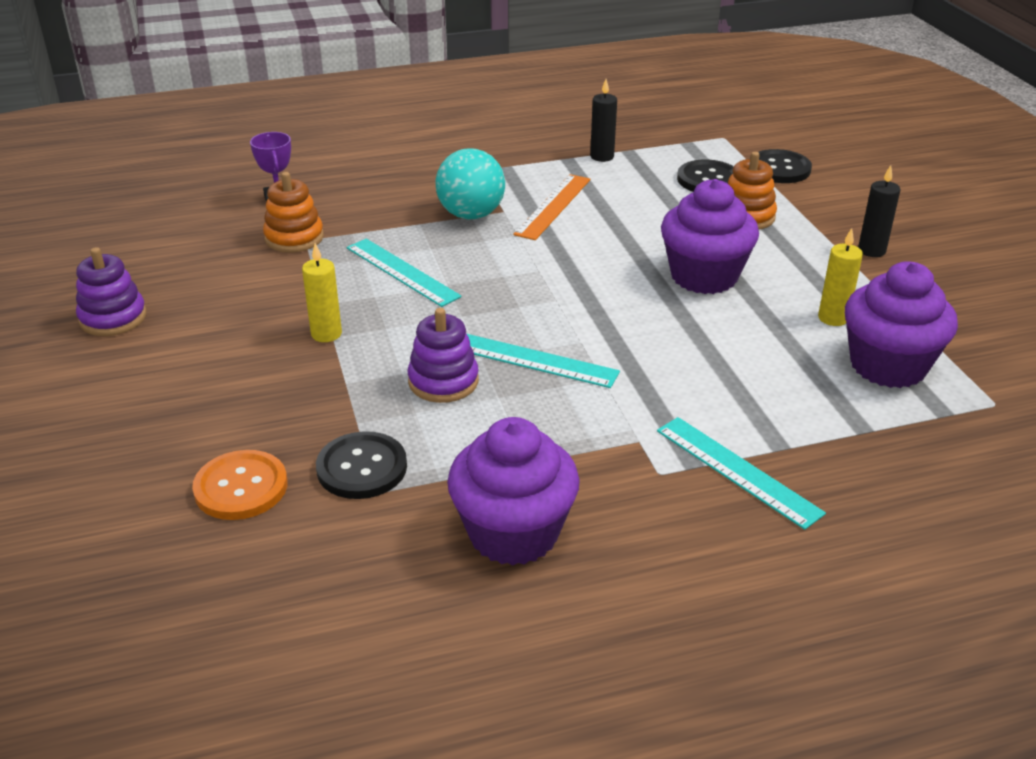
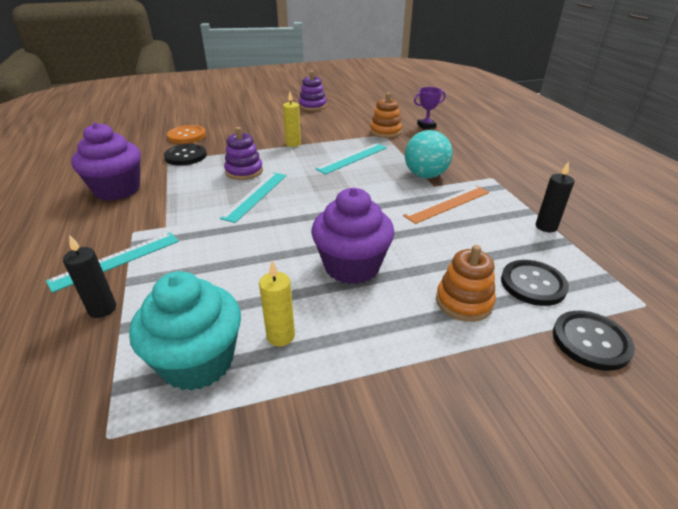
camera: 90 degrees right, 0 degrees up
orange ruler [513,174,591,240] -> orange ruler turned 60 degrees counterclockwise [403,186,489,224]
purple cupcake [845,261,958,388] -> turquoise cupcake [129,271,241,391]
black candle [858,165,901,257] -> black candle moved to [63,235,116,318]

